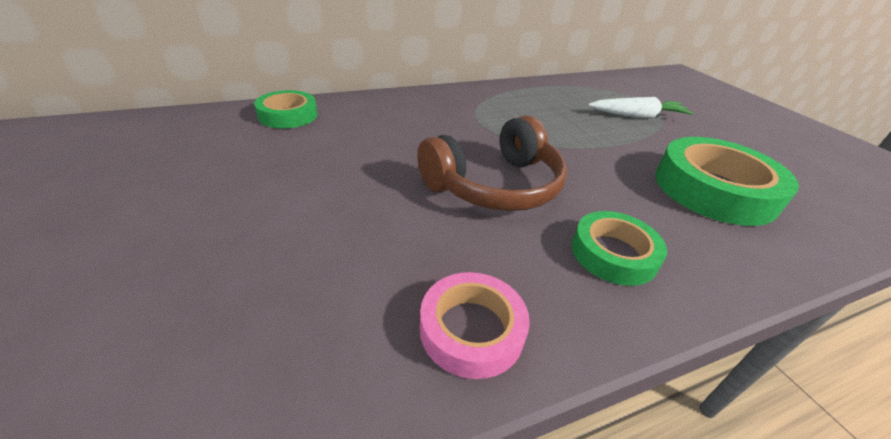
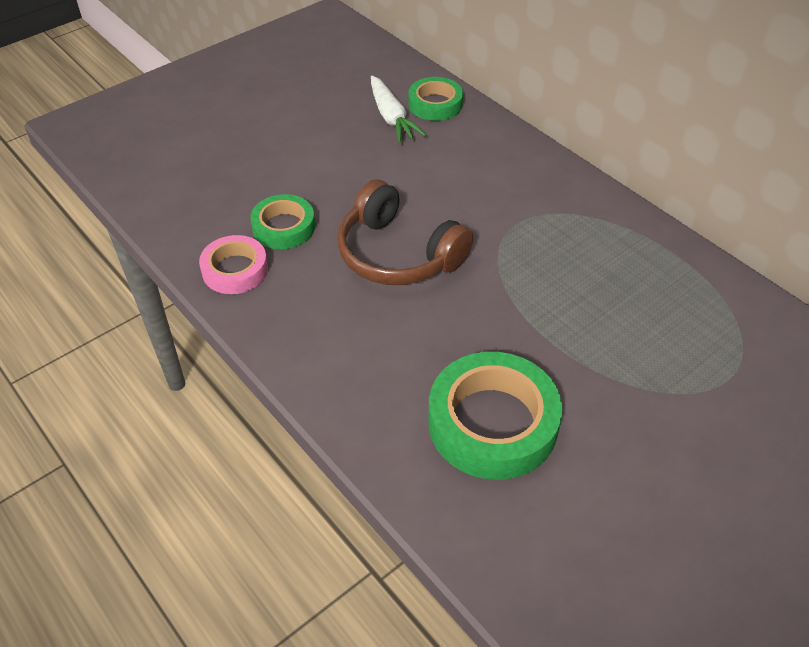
camera: 75 degrees right, 10 degrees up
green tape [572,211,667,286] -> green tape moved to [250,194,315,249]
white carrot [588,97,693,118] -> white carrot moved to [371,76,426,143]

